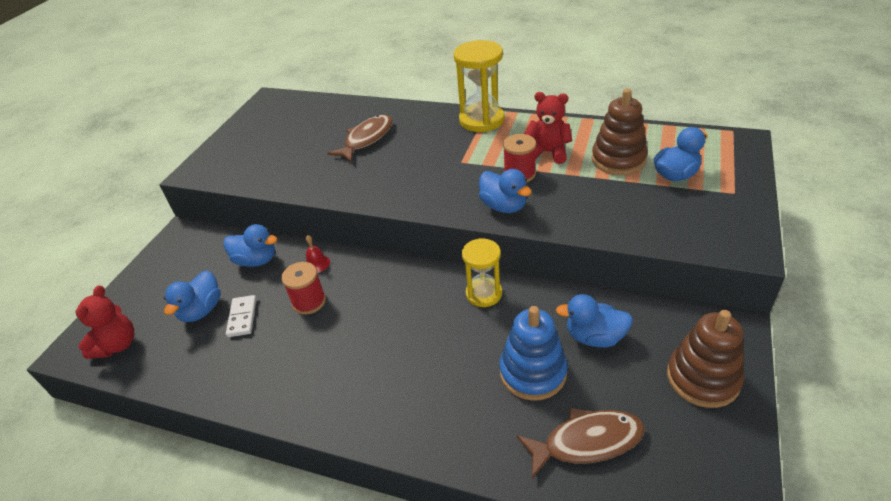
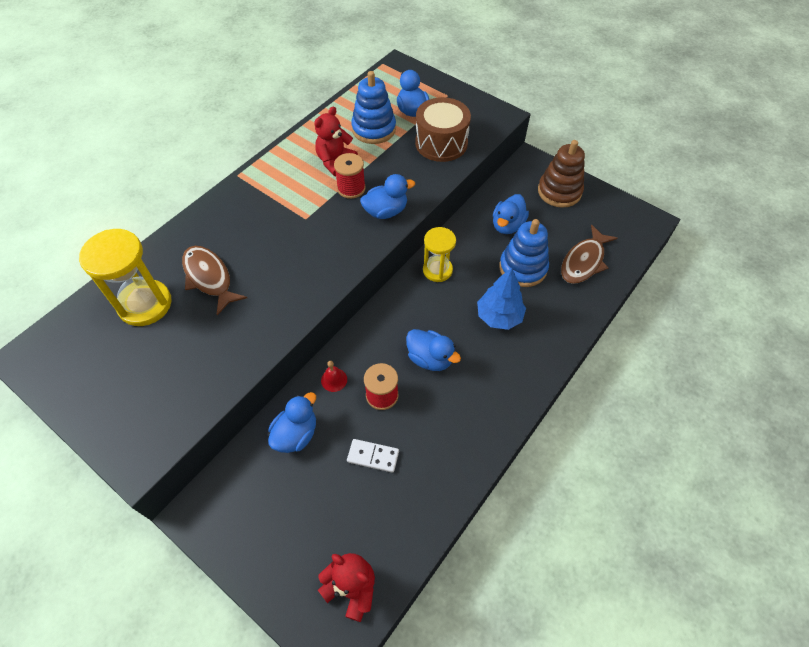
camera: 75 degrees left, 15 degrees up
blue duck [164,271,221,322] -> blue duck moved to [406,329,461,371]
yellow hourglass [453,40,505,132] -> yellow hourglass moved to [79,229,171,326]
brown fish [516,408,645,479] -> brown fish turned 150 degrees counterclockwise [561,225,618,284]
brown stacking toy [592,89,648,175] -> blue stacking toy [351,71,396,144]
none -> brown drum [415,97,471,162]
none -> blue tree [477,267,526,330]

